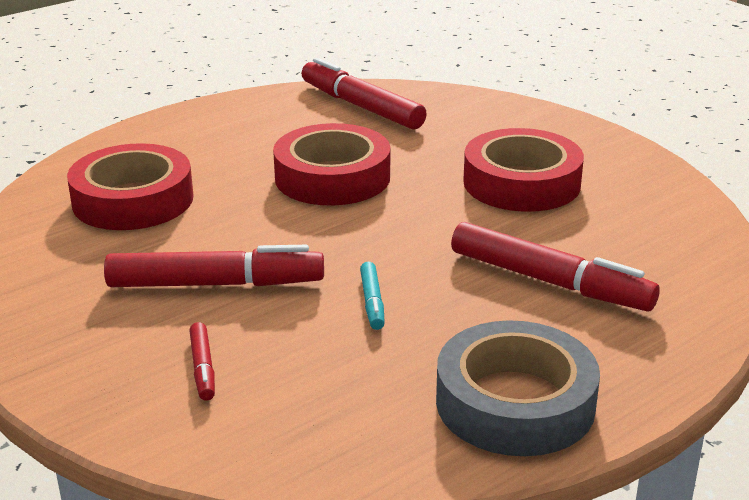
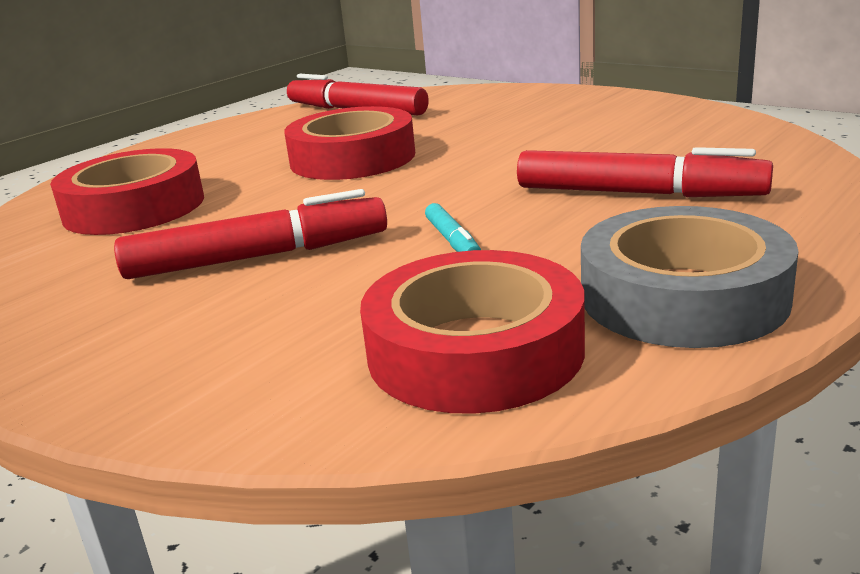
camera: 10 degrees left, 5 degrees down
red marker [190,322,215,401] -> none
red tape [463,128,584,212] -> red tape moved to [360,250,585,414]

